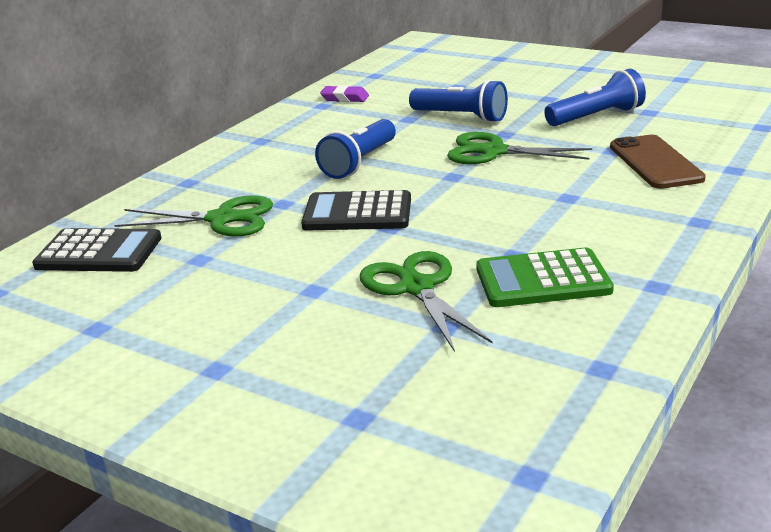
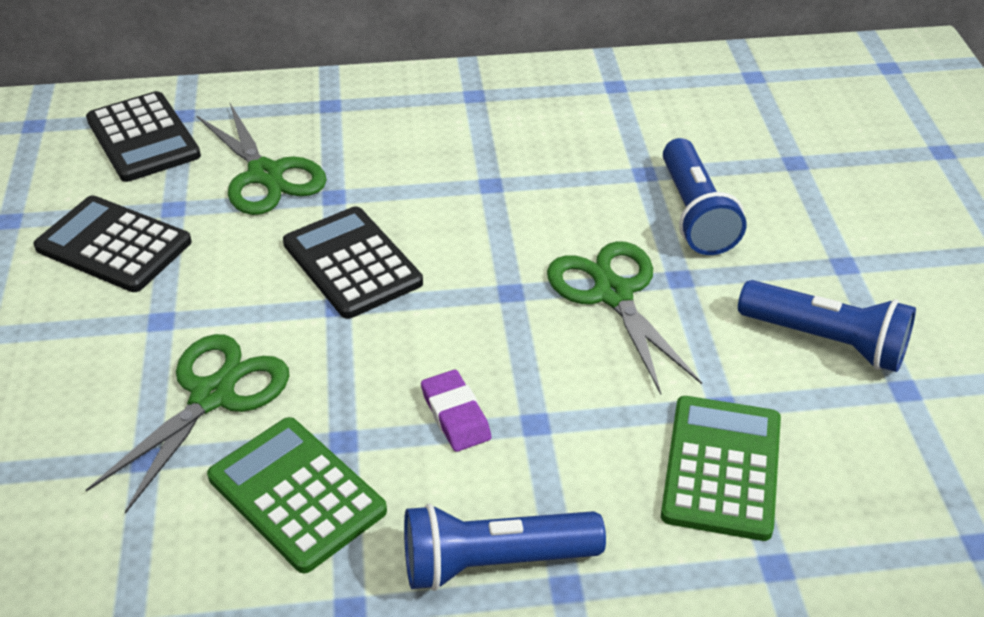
camera: 50 degrees right, 15 degrees up
blue flashlight [315,119,396,179] -> blue flashlight moved to [404,504,606,591]
purple eraser [320,85,369,102] -> purple eraser moved to [421,370,492,452]
brown phone [610,135,706,189] -> green calculator [661,396,781,541]
none -> black calculator [33,195,192,292]

